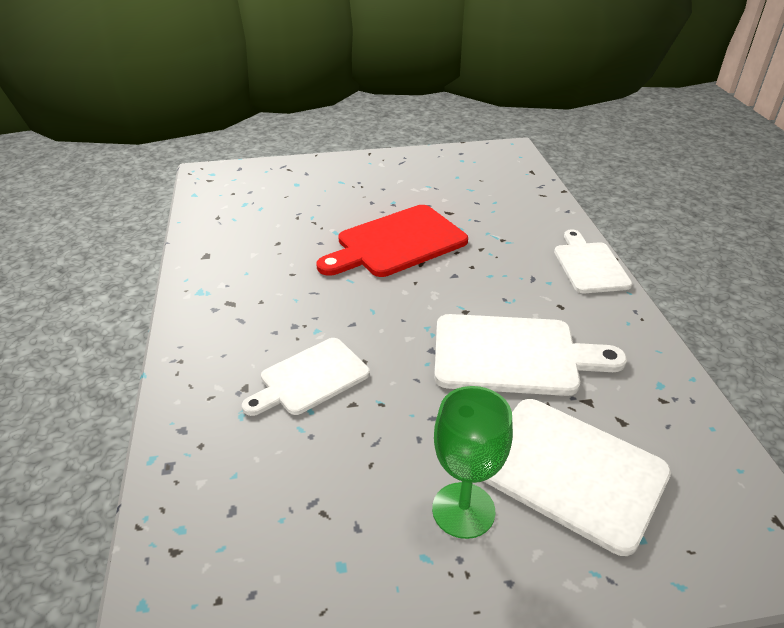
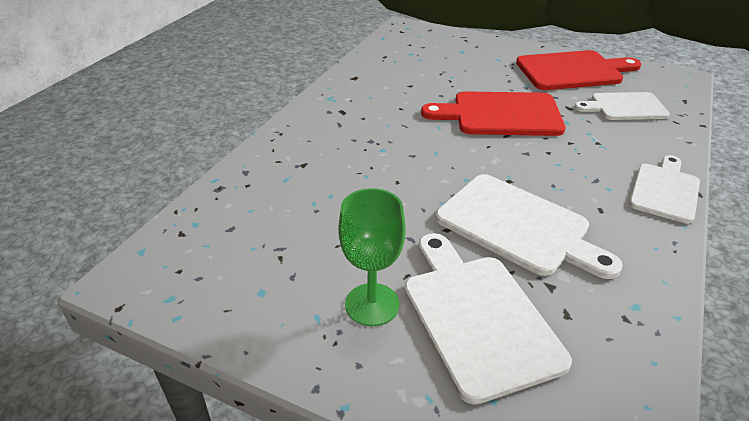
camera: 35 degrees right, 0 degrees up
white cutting board [242,338,370,416] -> white cutting board moved to [574,92,670,120]
none -> red cutting board [516,50,641,90]

